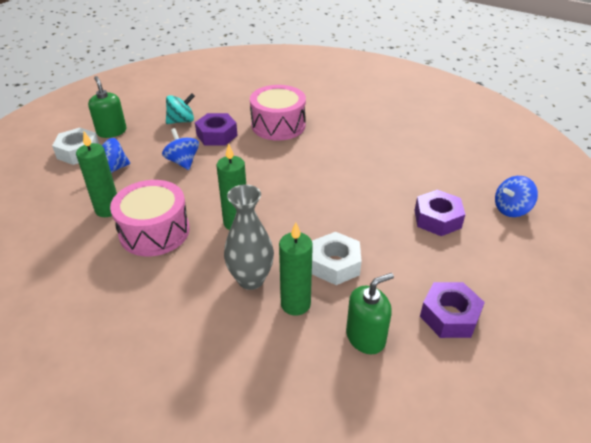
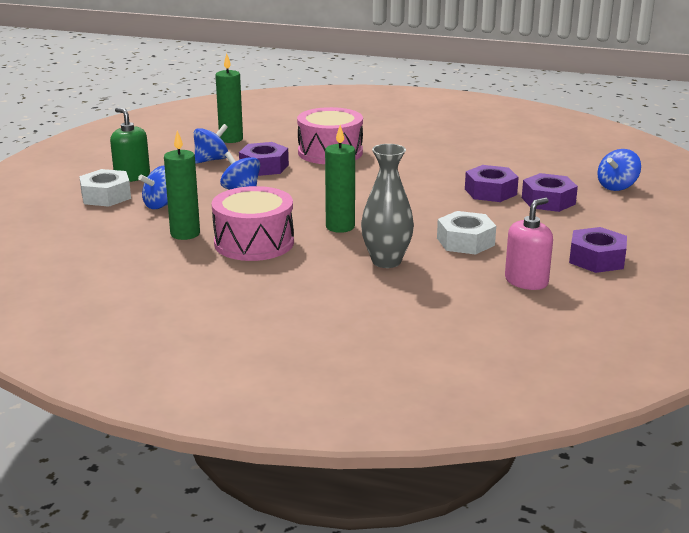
camera: 15 degrees left, 15 degrees down
turquoise spinning top [166,93,195,124] -> blue spinning top [194,124,228,164]
green candle [279,222,313,316] -> green candle moved to [215,53,243,143]
green soap dispenser [346,273,394,354] -> pink soap dispenser [505,198,553,290]
none -> purple nut [465,165,519,202]

